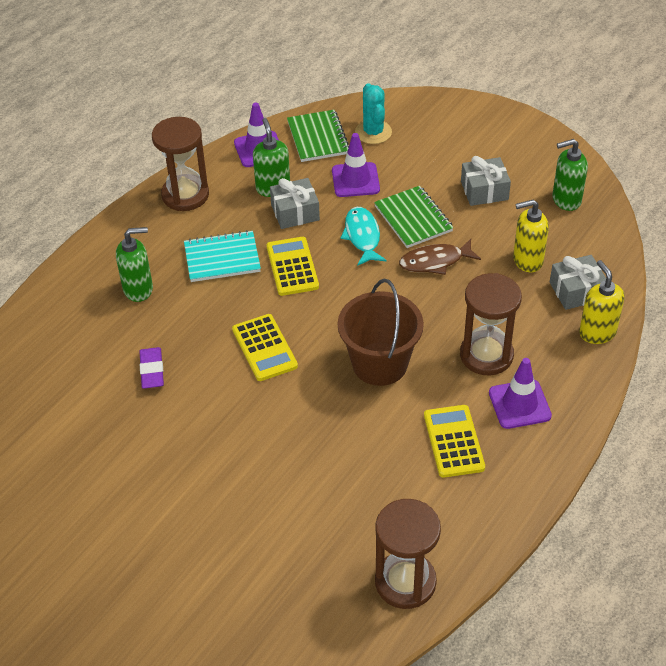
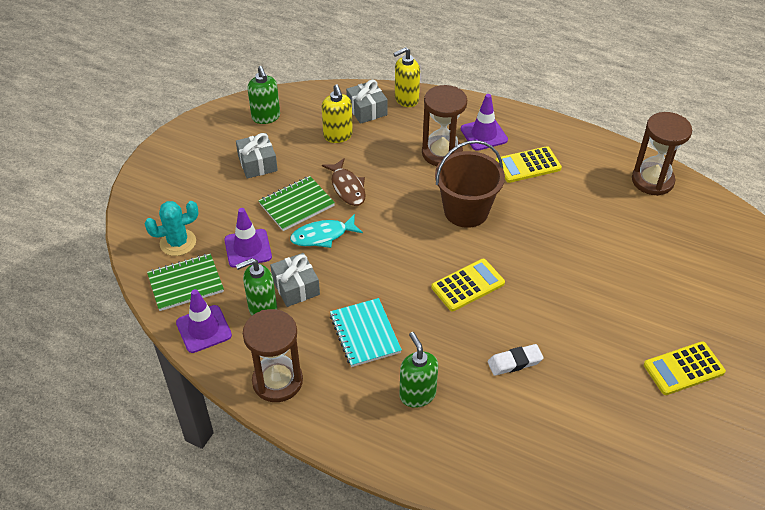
camera: 100 degrees left, 0 degrees up
purple eraser [139,347,164,389] -> white eraser [487,344,544,376]
yellow calculator [267,237,319,296] -> yellow calculator moved to [644,342,726,395]

